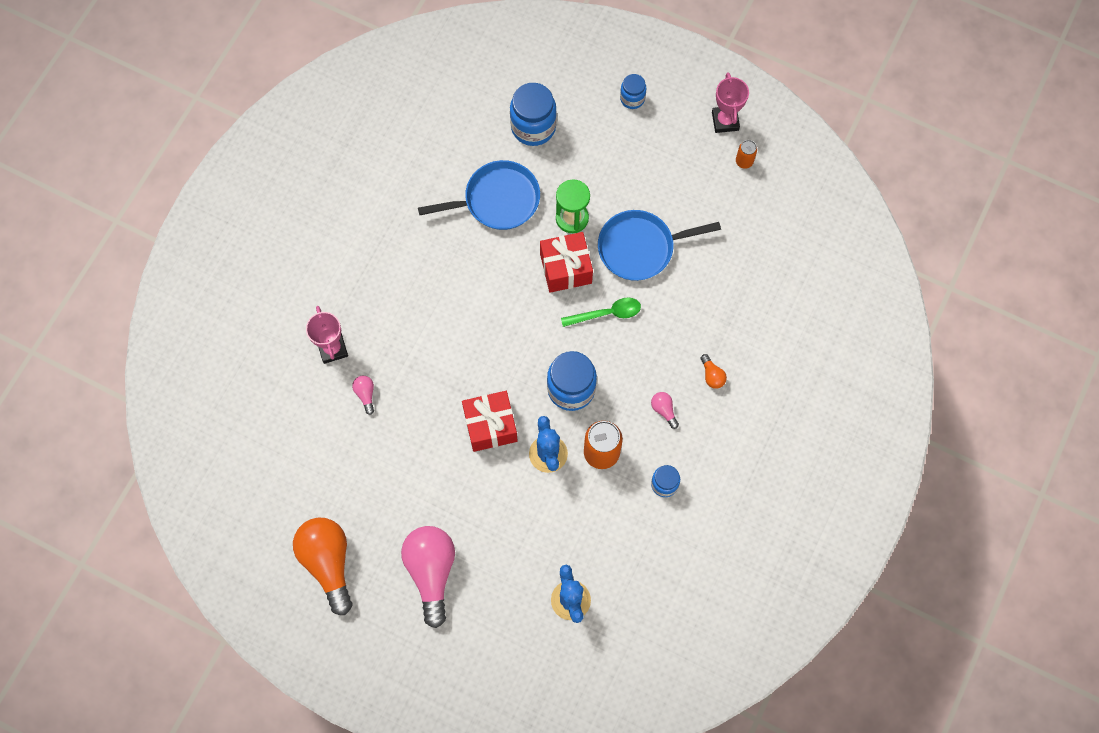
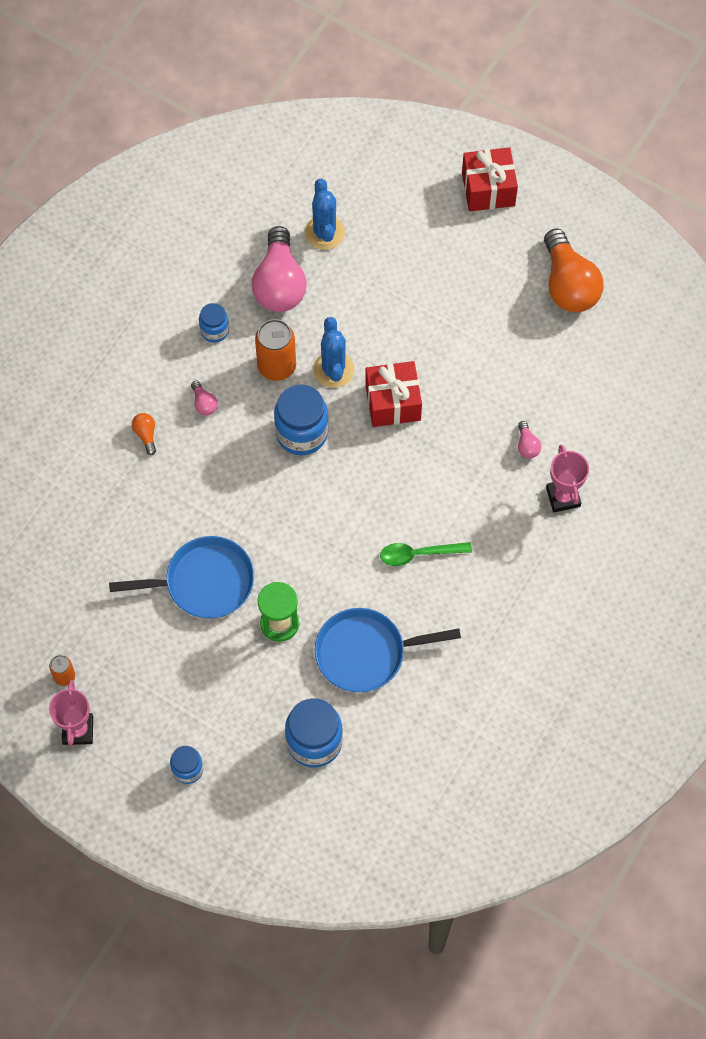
camera: 175 degrees left, 5 degrees down
pink light bulb [401,526,455,628] -> pink light bulb moved to [252,226,307,312]
red gift [540,232,593,293] -> red gift moved to [462,147,518,212]
green spoon [561,298,641,327] -> green spoon moved to [380,542,472,566]

